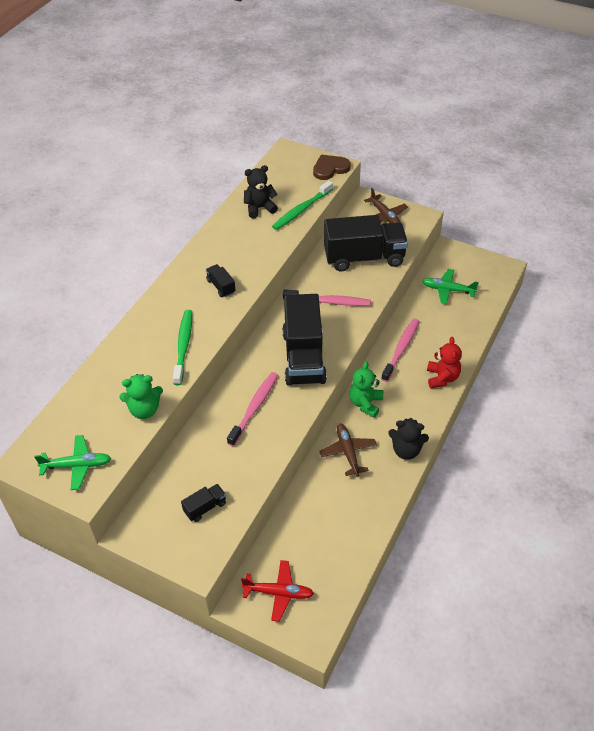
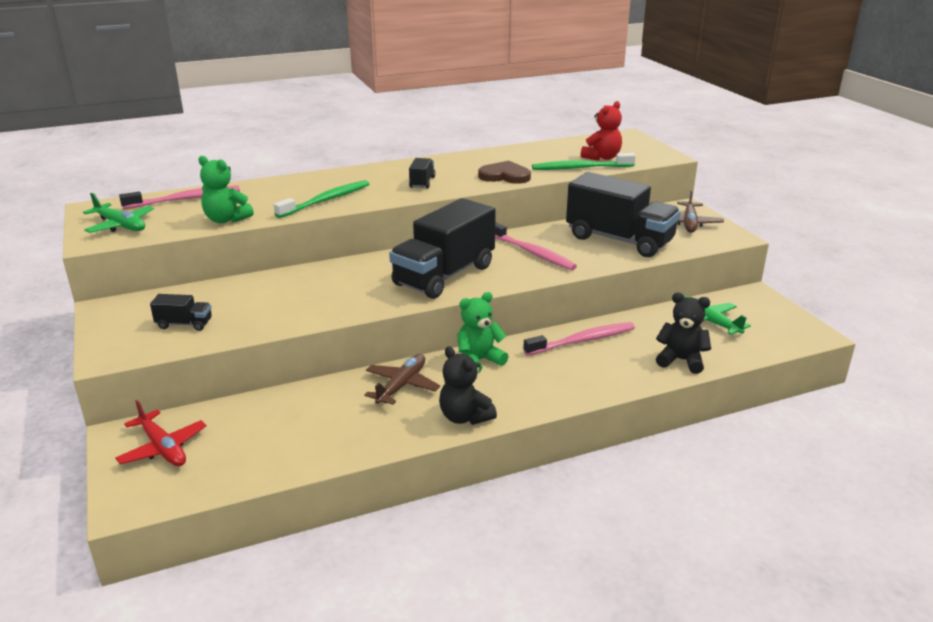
camera: 40 degrees right, 20 degrees down
pink toothbrush [227,372,278,446] -> pink toothbrush moved to [119,185,240,209]
black teddy bear [244,165,278,219] -> black teddy bear moved to [656,293,711,374]
brown heart [313,155,351,180] -> brown heart moved to [478,161,531,184]
red teddy bear [427,337,462,389] -> red teddy bear moved to [581,101,622,160]

